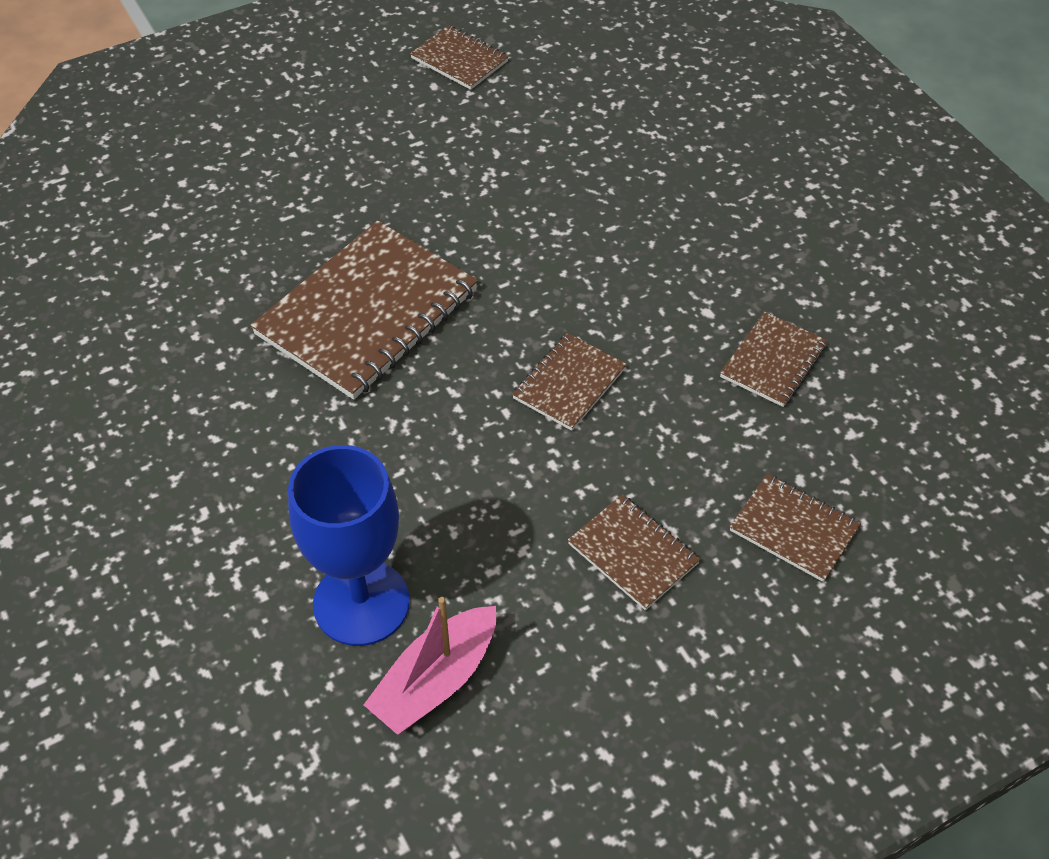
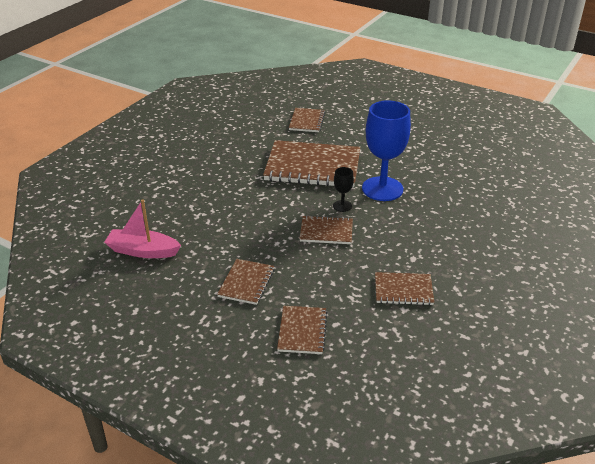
camera: 60 degrees right, 15 degrees down
blue goblet [288,445,410,646] -> blue goblet moved to [362,100,411,201]
brown notebook [410,25,509,90] -> brown notebook moved to [289,108,325,132]
none -> black goblet [333,167,354,212]

